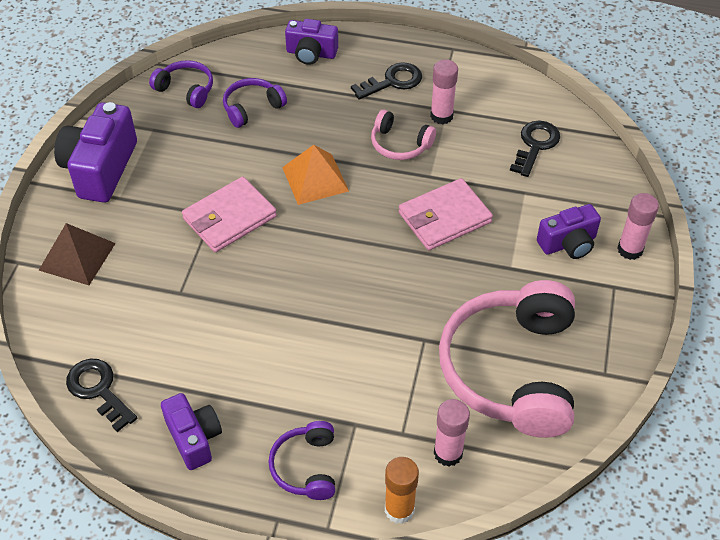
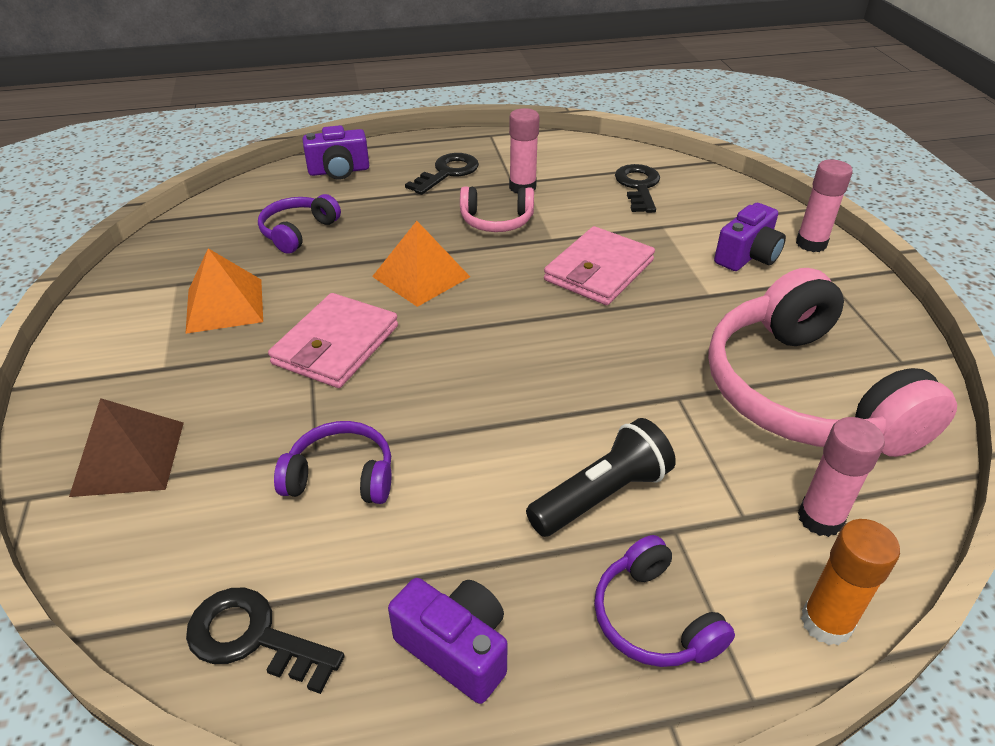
camera: 25 degrees left, 10 degrees down
purple camera [54,102,137,203] -> none
purple headphones [149,60,213,108] -> purple headphones moved to [274,421,391,504]
none -> orange pyramid [185,248,263,334]
none -> black flashlight [526,418,676,537]

